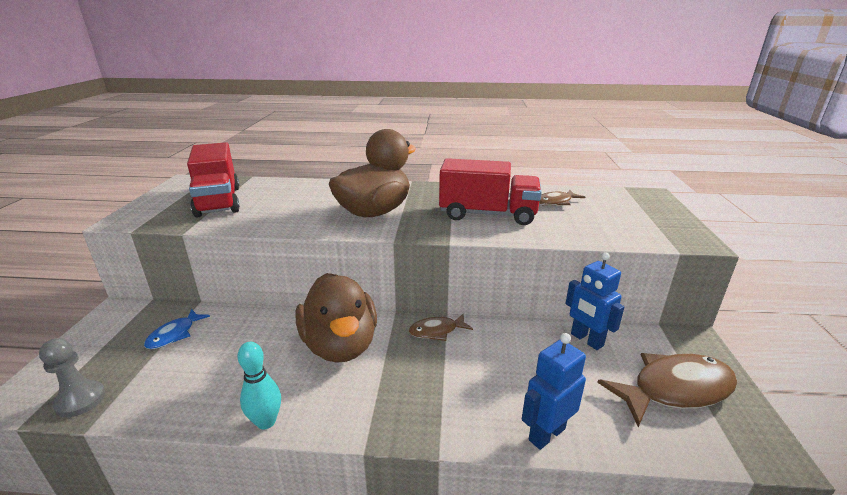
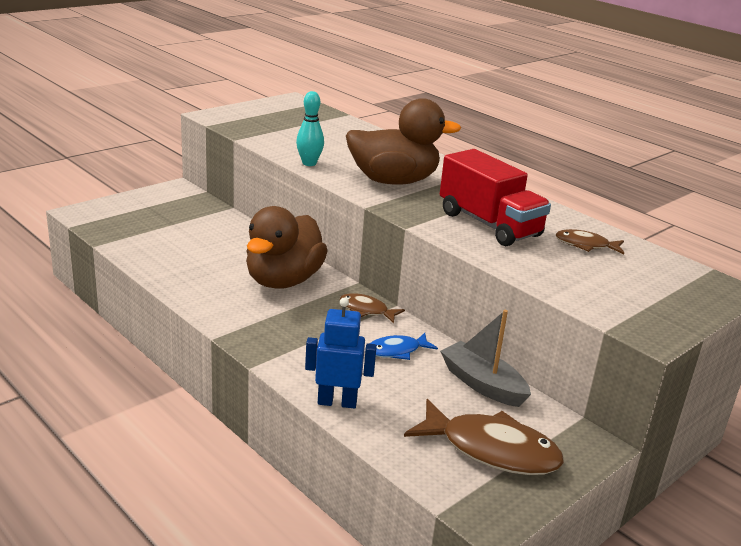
camera: 40 degrees right, 0 degrees up
grey pawn [39,338,105,417] -> none
blue fish [144,309,210,349] -> blue fish moved to [370,333,438,360]
red truck [187,142,240,218] -> none
turquoise bowling pin [238,342,281,429] -> turquoise bowling pin moved to [296,91,324,166]
blue robot [566,252,624,350] -> grey boat [440,310,531,407]

